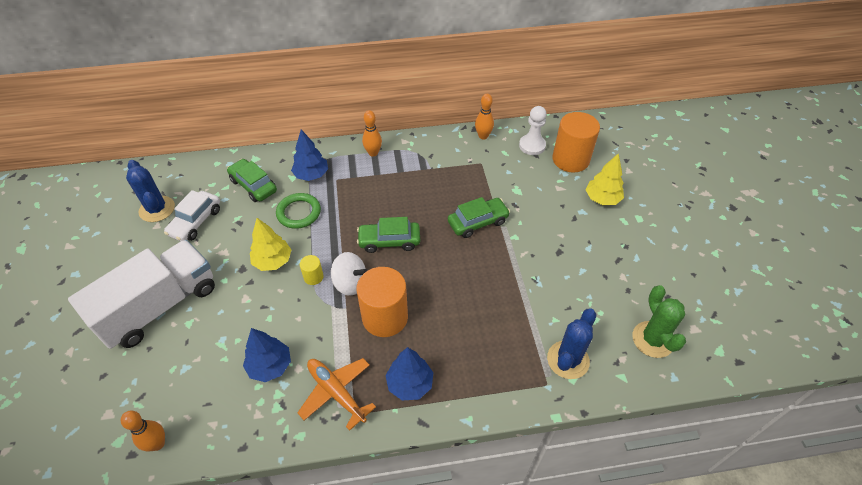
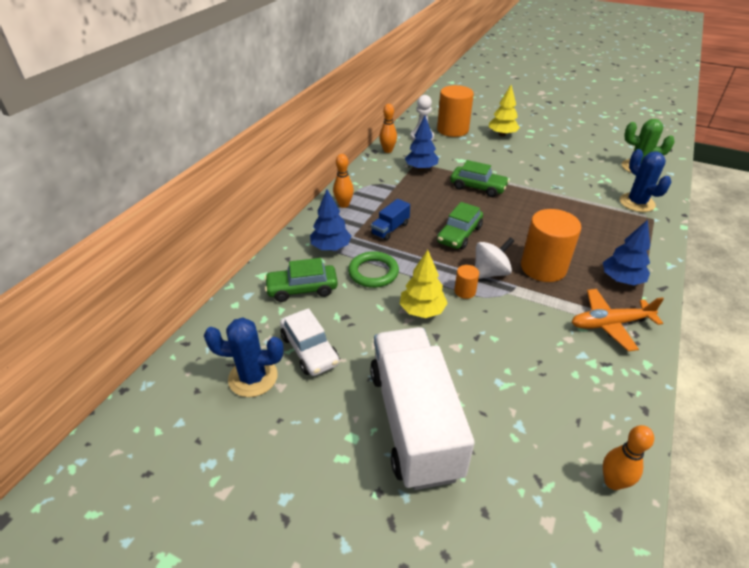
camera: 55 degrees left, 10 degrees down
blue tree [243,328,291,382] -> blue tree moved to [405,116,439,171]
yellow cylinder [299,255,324,285] -> orange cylinder [454,265,479,299]
green car [448,197,510,238] -> green car turned 105 degrees clockwise [450,160,509,197]
none -> blue truck [371,199,410,241]

